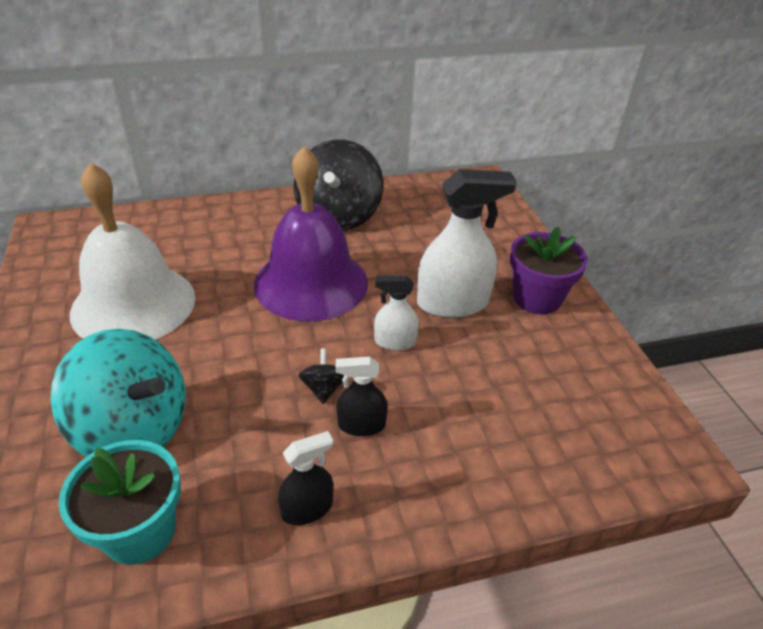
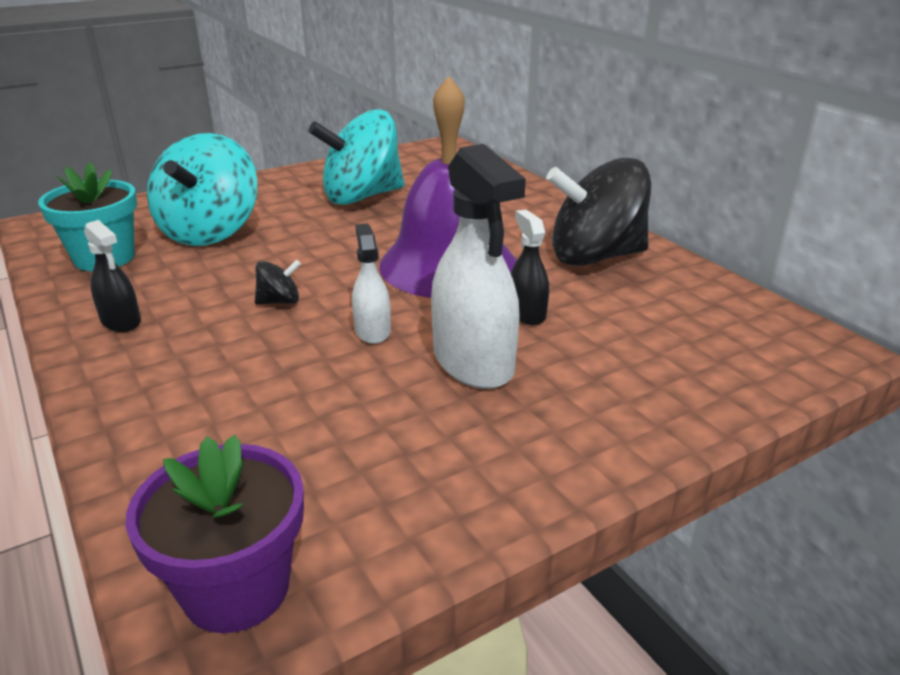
camera: 75 degrees right, 10 degrees down
white bell [70,162,195,340] -> turquoise spinning top [308,109,404,205]
black spray bottle [336,356,388,436] -> black spray bottle moved to [511,209,549,325]
purple flower pot [510,227,588,314] -> purple flower pot moved to [125,435,304,633]

